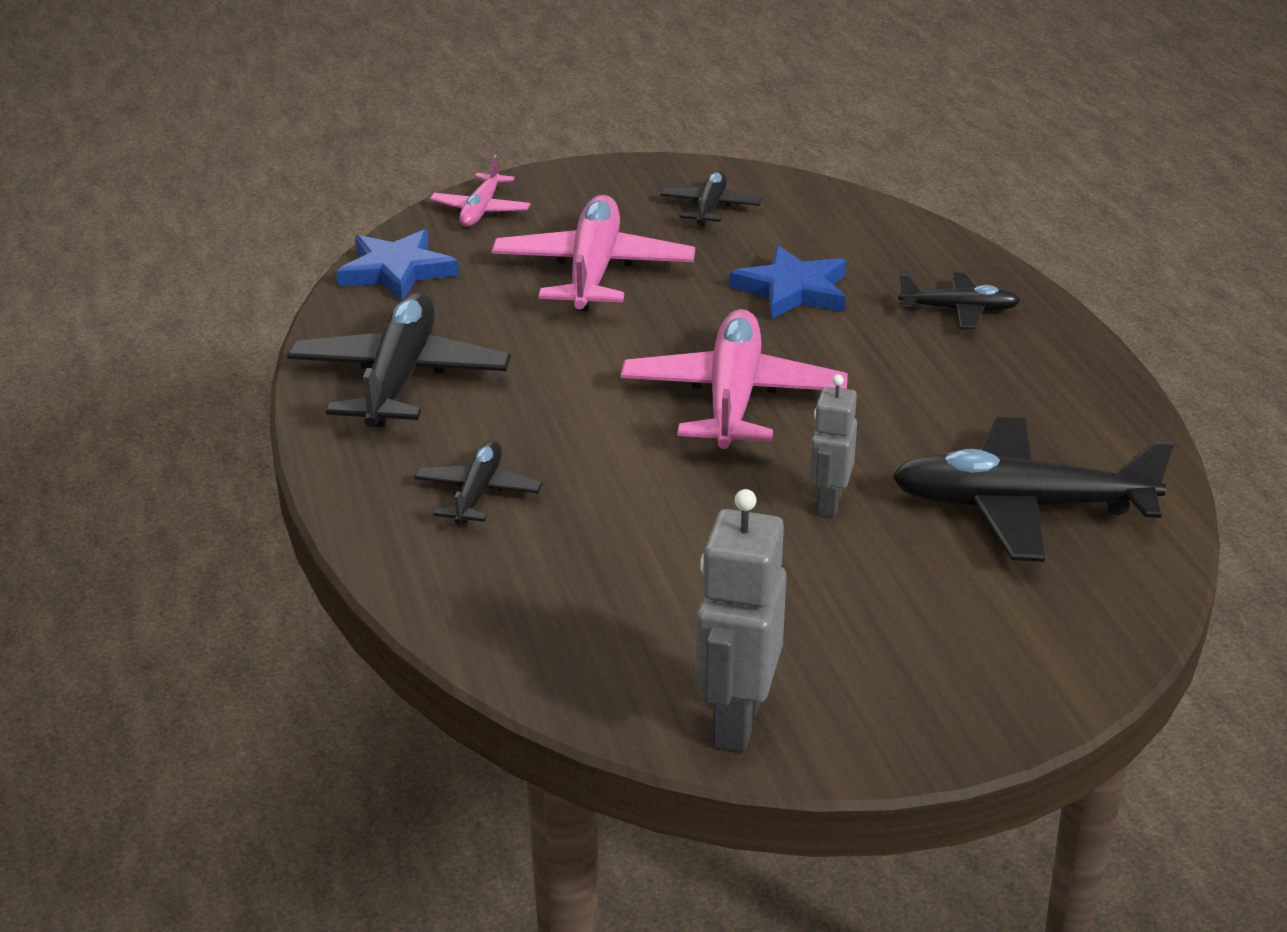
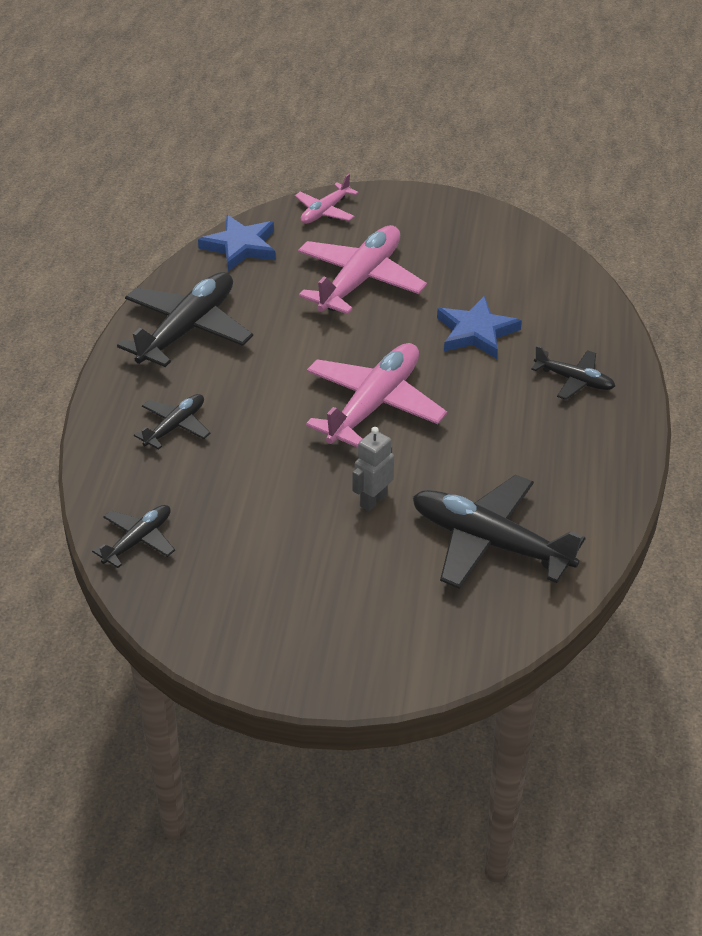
camera: 25 degrees right, 10 degrees up
black plane [660,170,762,226] -> black plane moved to [92,505,175,568]
grey robot [695,489,787,752] -> none

